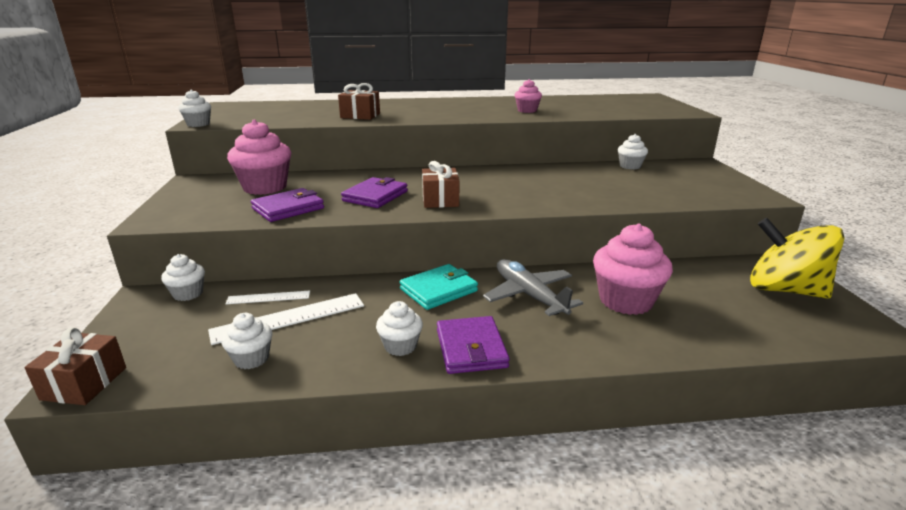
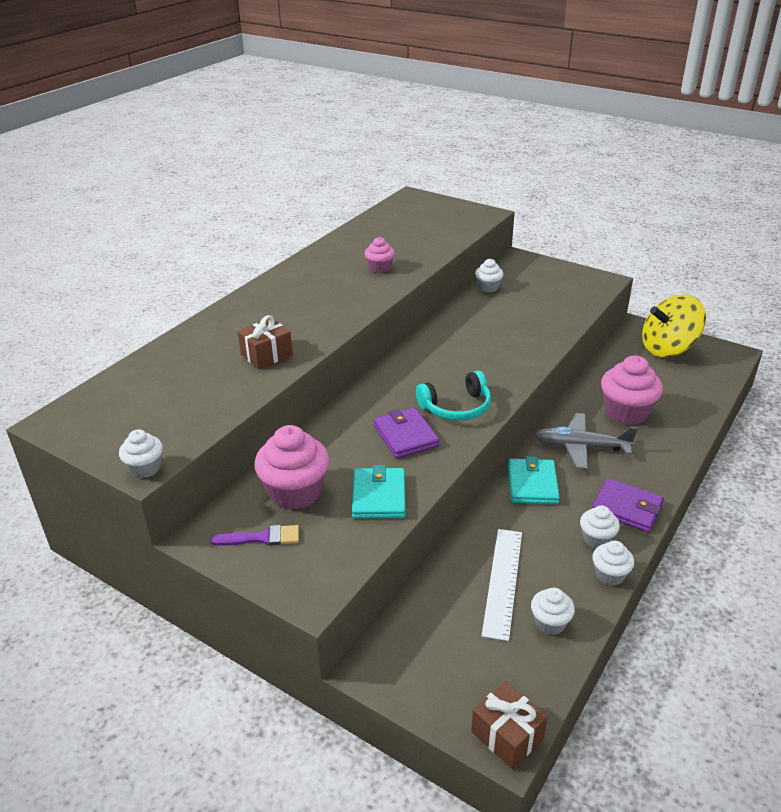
camera: 50 degrees left, 10 degrees up
white cupcake [161,254,205,301] -> white cupcake moved to [593,541,634,586]
white ruler [225,290,310,304] -> none
purple wallet [251,188,324,222] -> turquoise wallet [352,465,406,519]
brown gift [422,161,459,208] -> turquoise headphones [416,370,491,421]
none -> purple brush [211,525,299,546]

